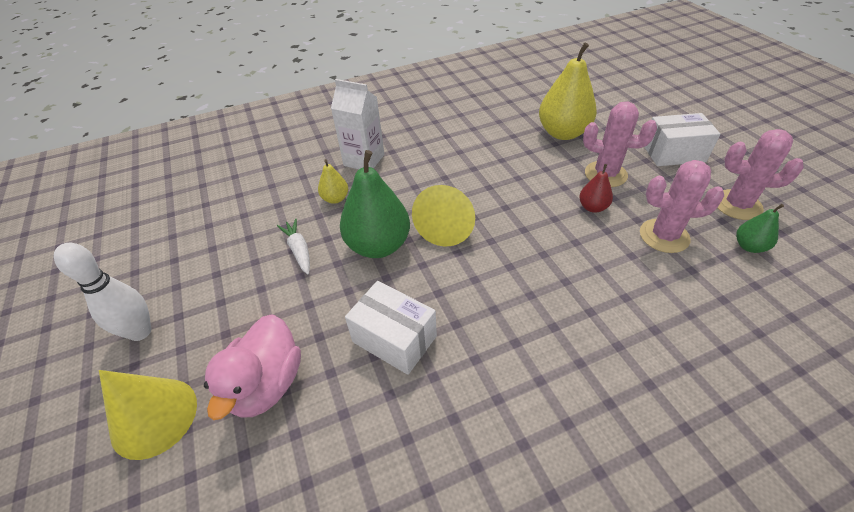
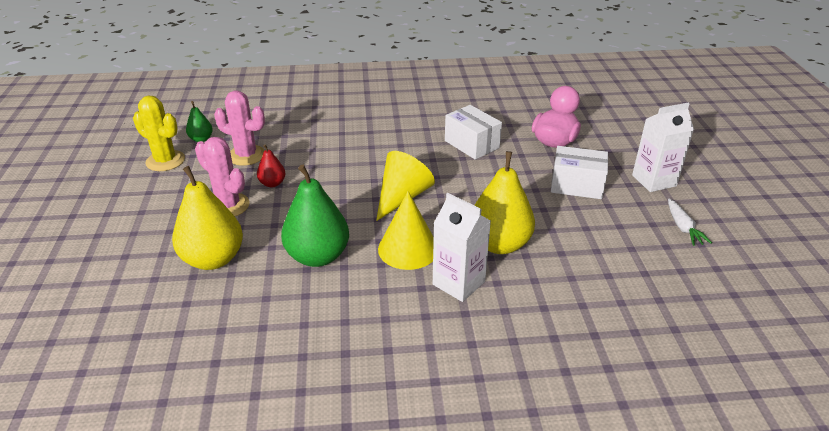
camera: 165 degrees left, 10 degrees down
white bowling pin [54,243,151,341] -> white carton [632,103,694,192]
yellow cone [99,370,197,460] -> yellow cone moved to [378,191,434,270]
white carrot [277,219,310,275] -> white carrot moved to [668,199,712,246]
yellow pear [318,159,348,204] -> yellow pear [474,151,535,254], size x2.05
green pear [340,150,410,258] -> green pear moved to [281,165,349,267]
white box [644,113,720,166] -> white box moved to [551,146,608,199]
pink cactus [717,129,804,220] -> yellow cactus [133,95,185,171]

